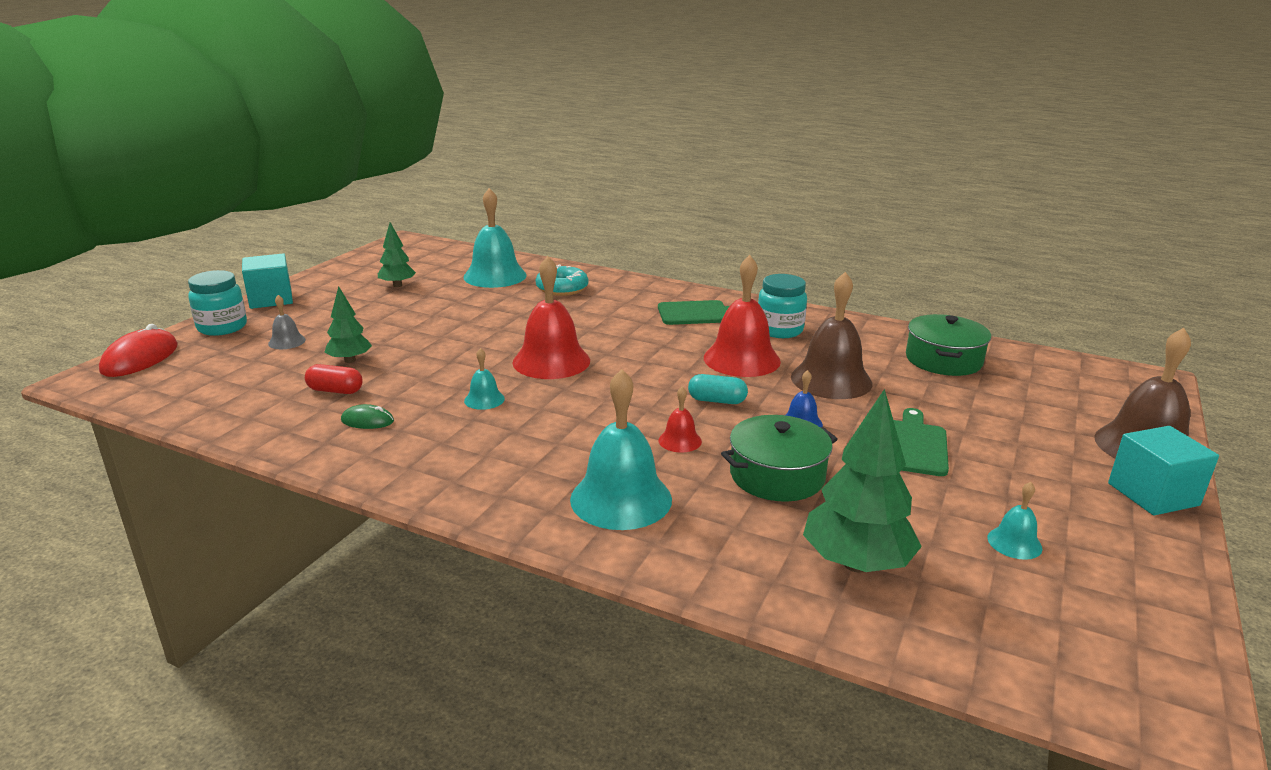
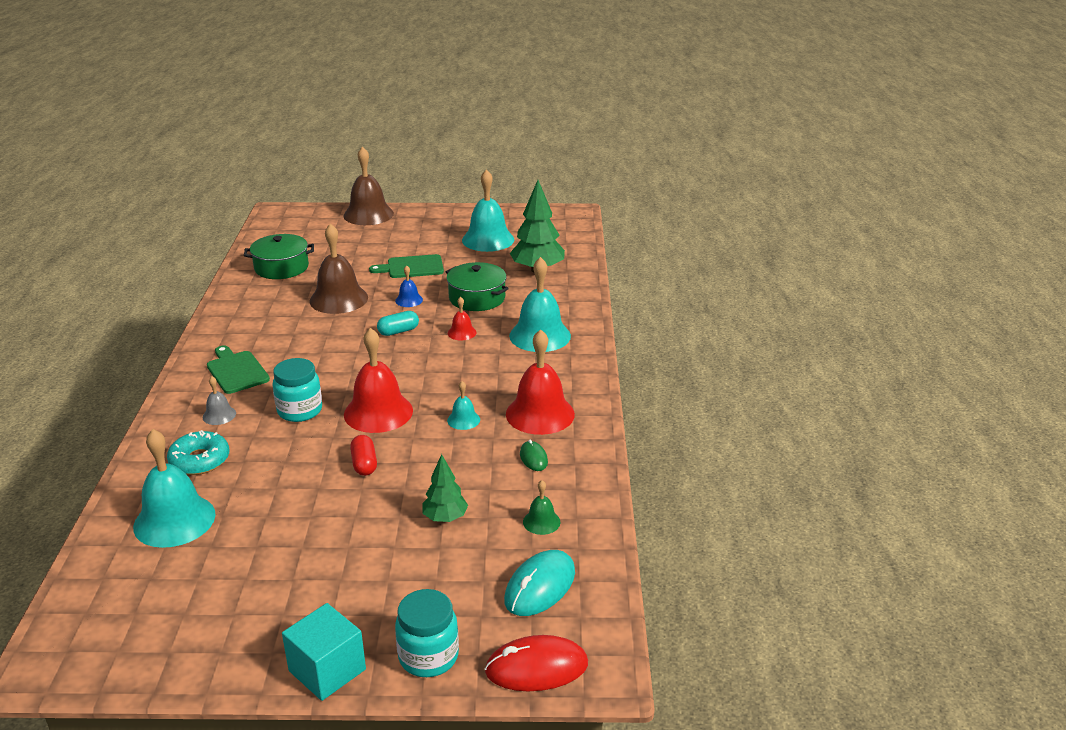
camera: 115 degrees left, 5 degrees up
grey bell [268,295,306,349] -> grey bell moved to [203,377,236,425]
red capsule [305,364,363,394] -> red capsule moved to [350,435,377,476]
green tree [378,222,416,287] -> none
turquoise capsule [688,374,748,404] -> turquoise capsule turned 75 degrees clockwise [377,311,419,336]
red bell [704,255,781,377] -> red bell moved to [506,329,575,435]
turquoise jar [758,274,807,338] -> turquoise jar moved to [272,358,322,422]
turquoise bell [988,482,1042,560] -> turquoise bell [462,169,514,252], size x2.11
turquoise cube [1108,426,1219,516] -> none
none -> turquoise mouse [504,550,575,616]
none -> green bell [523,480,561,535]

